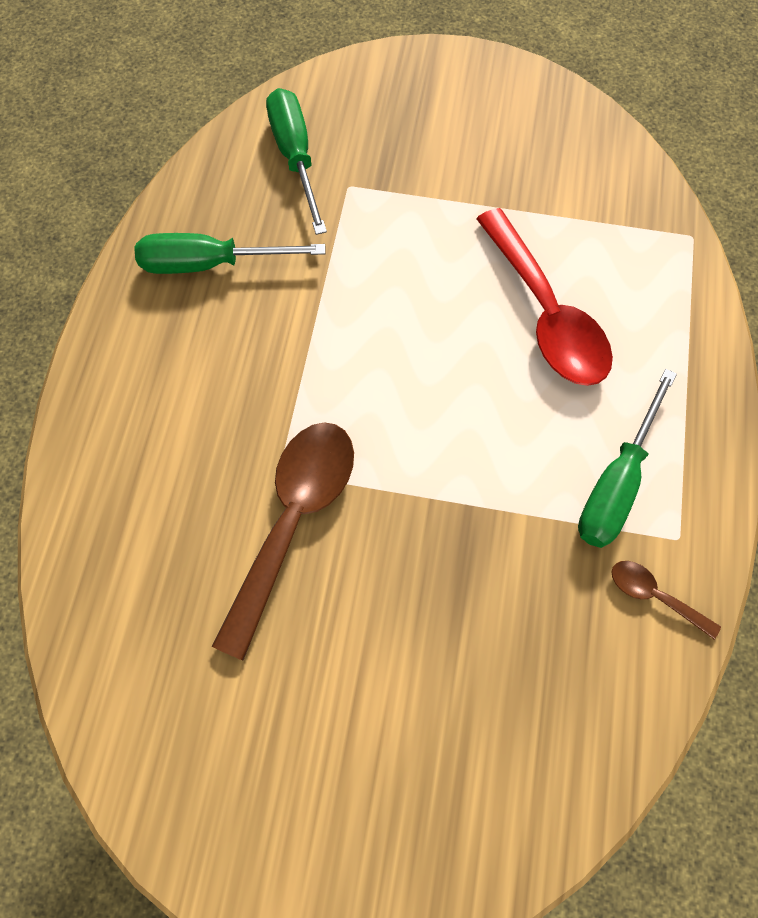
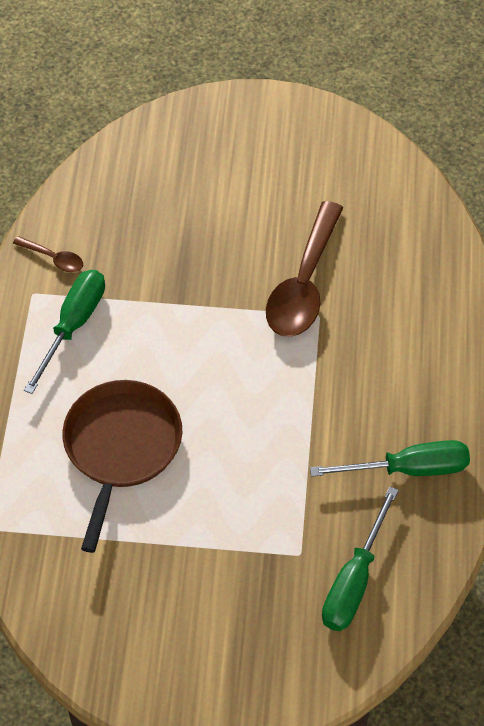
camera: 175 degrees right, 10 degrees down
green screwdriver [266,88,327,235] -> green screwdriver turned 45 degrees clockwise [322,486,399,631]
red spoon [476,208,613,386] -> brown pan [63,380,182,553]

